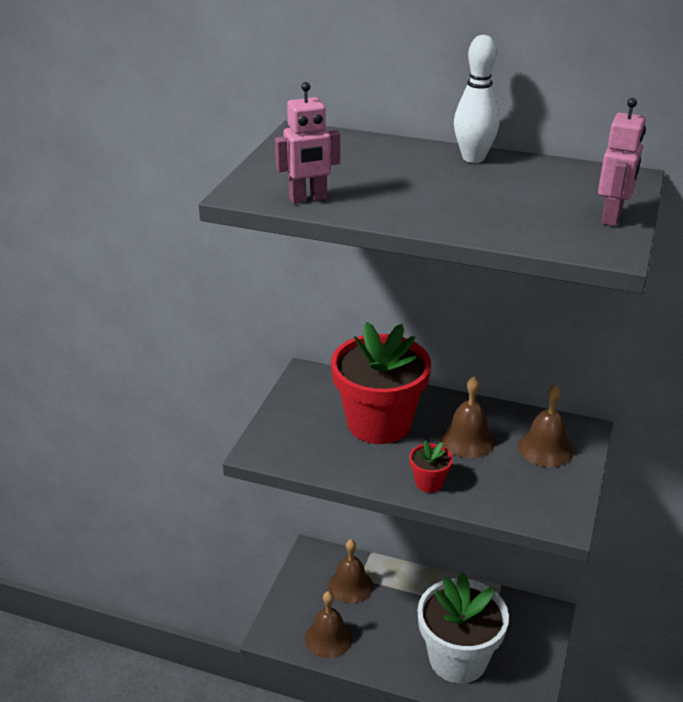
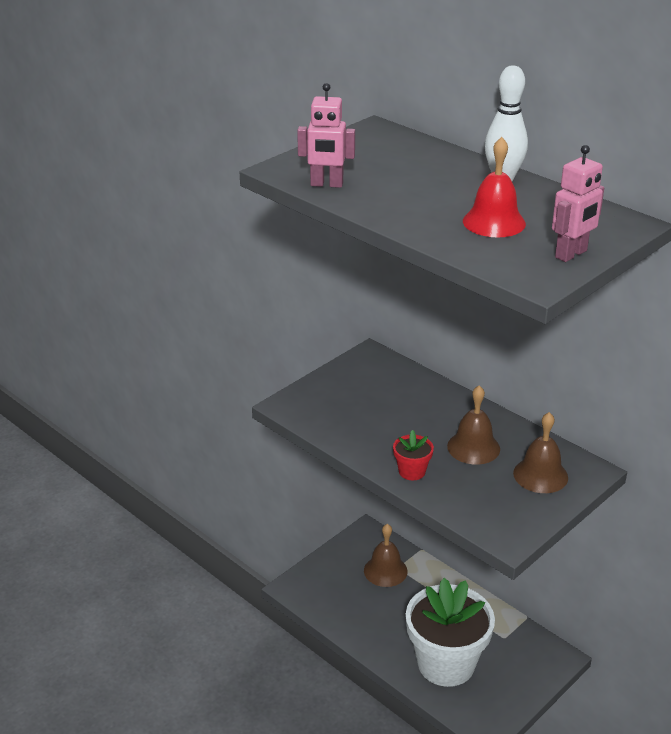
camera: 25 degrees right, 0 degrees up
brown bell [305,591,352,658] -> none
red flower pot [331,322,431,444] -> none
none -> red bell [463,137,526,237]

